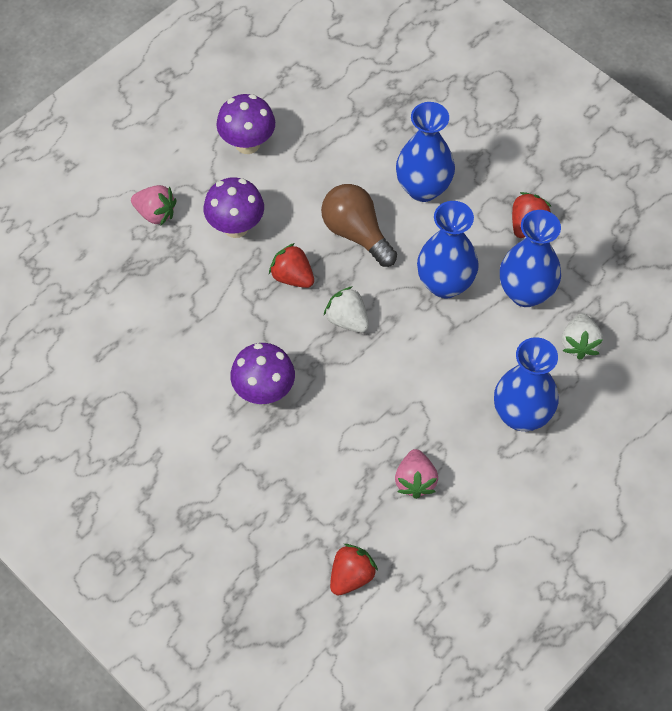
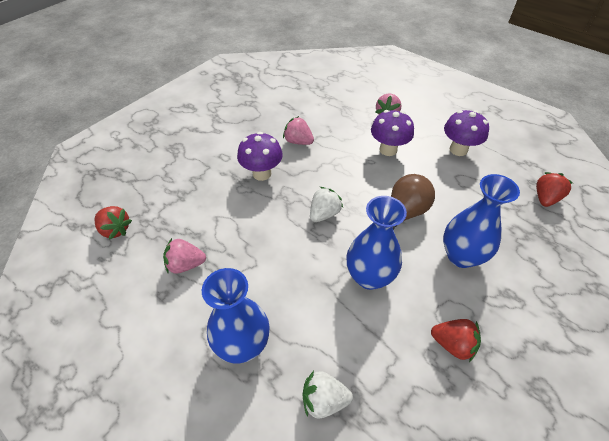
camera: 85 degrees right, 10 degrees down
red strawberry [269,243,314,288] -> red strawberry moved to [536,172,573,207]
blue vase [500,210,561,307] -> none
none -> pink strawberry [283,116,314,145]

